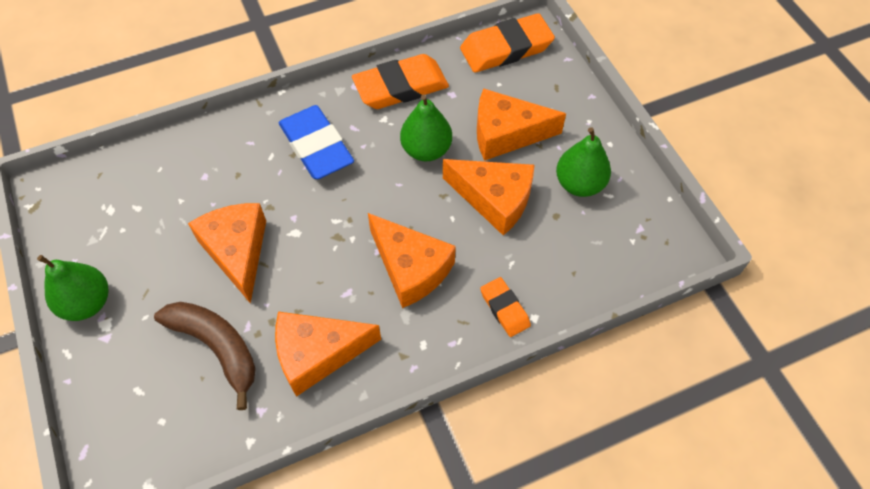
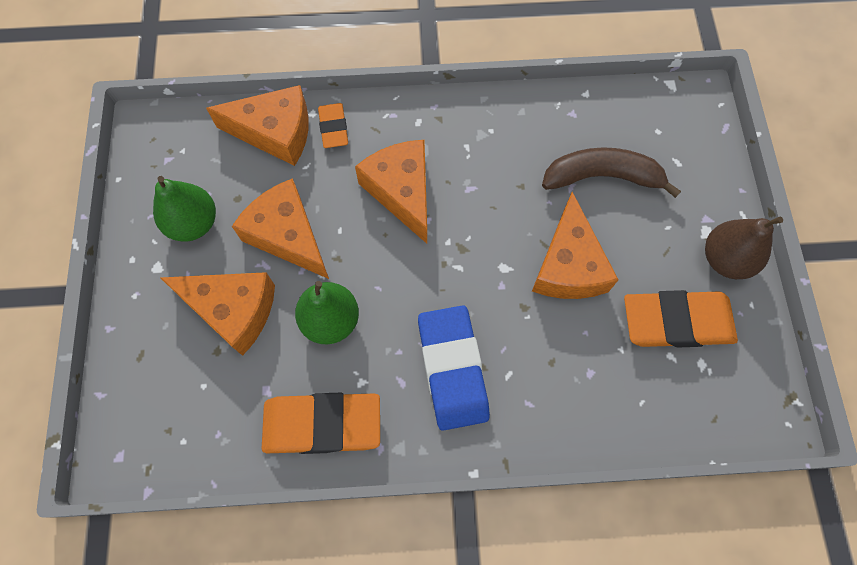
camera: 160 degrees left, 10 degrees up
green pear [37,255,109,321] -> brown pear [705,216,783,279]
brown banana [154,302,256,410] -> brown banana turned 120 degrees clockwise [542,147,681,198]
orange cheese [275,312,381,397] -> orange cheese moved to [206,85,309,166]
orange eraser [460,13,555,73] -> orange eraser moved to [624,290,738,347]

